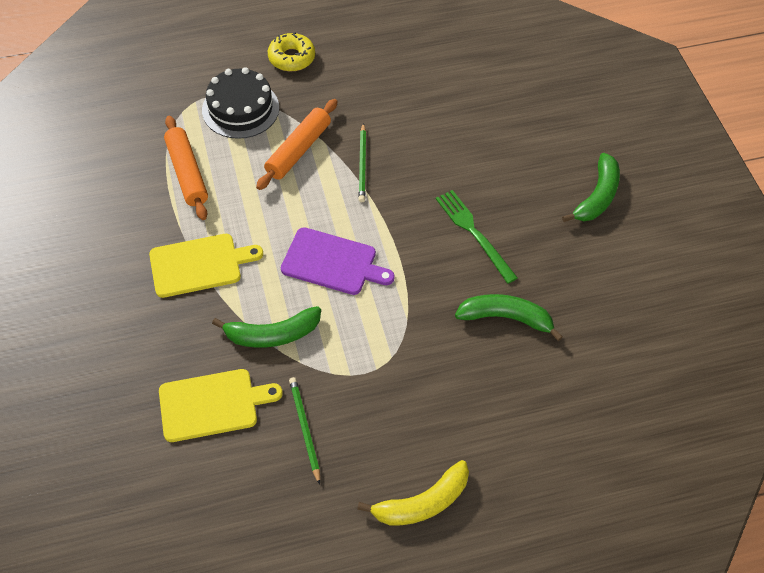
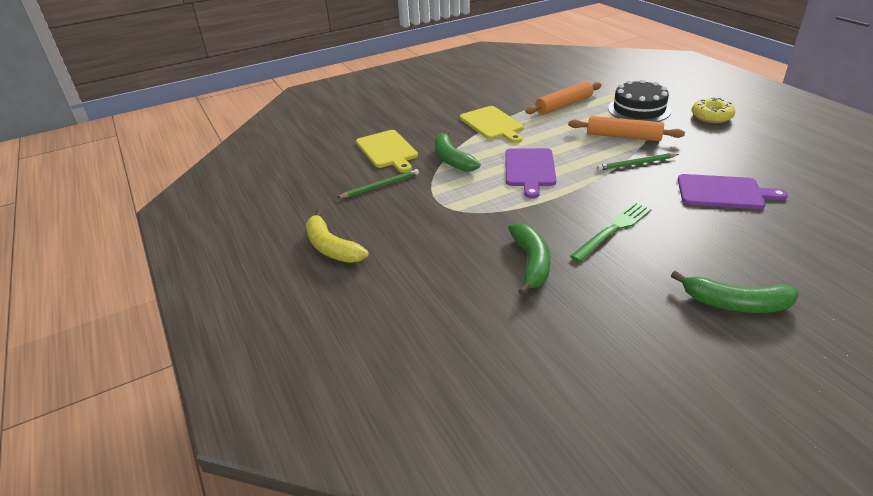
camera: 80 degrees right, 20 degrees down
none -> purple cutting board [678,174,788,209]

